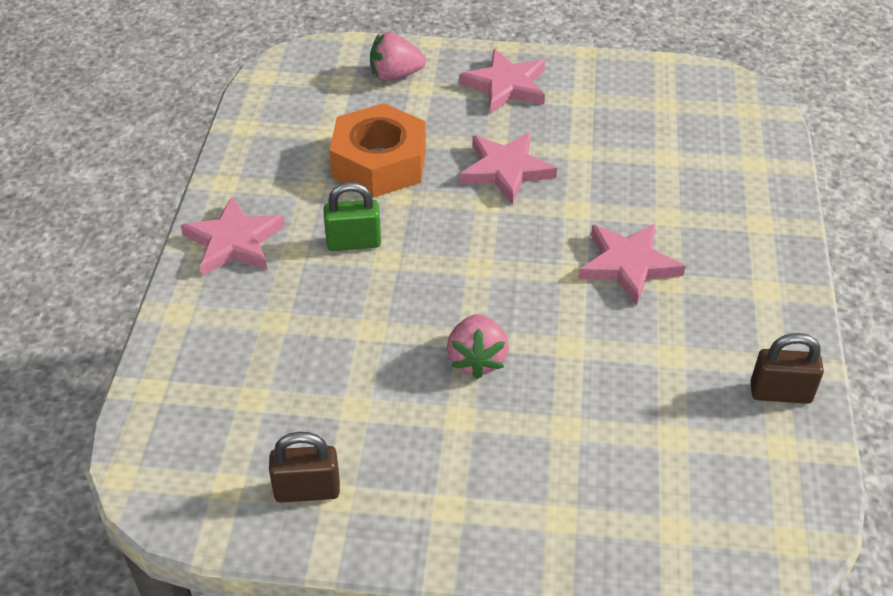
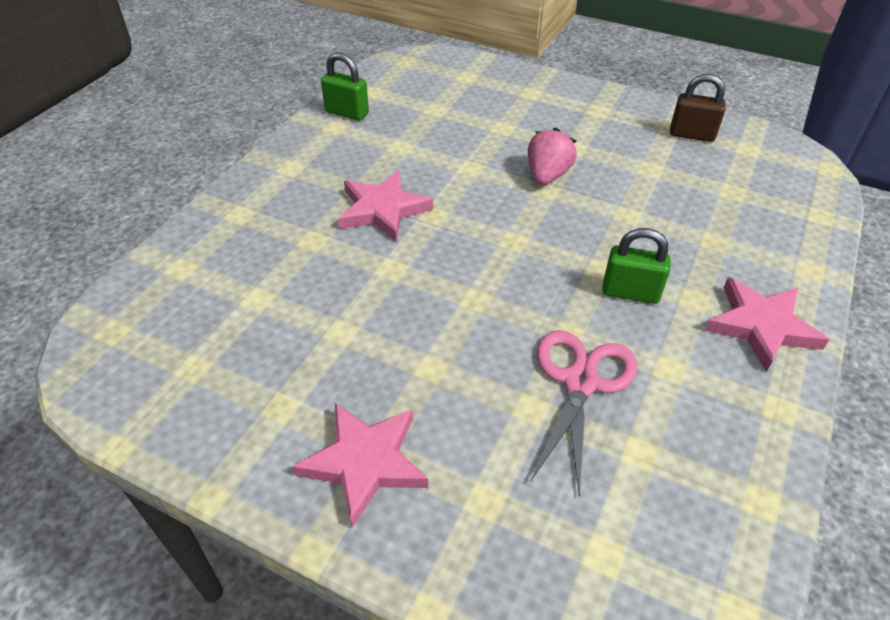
camera: 160 degrees left, 0 degrees up
orange nut [329,103,426,198] -> pink scissors [530,330,637,497]
pink strawberry [370,32,426,81] -> none
pink star [460,132,557,205] -> none
brown padlock [750,333,824,404] -> green padlock [321,52,369,121]

